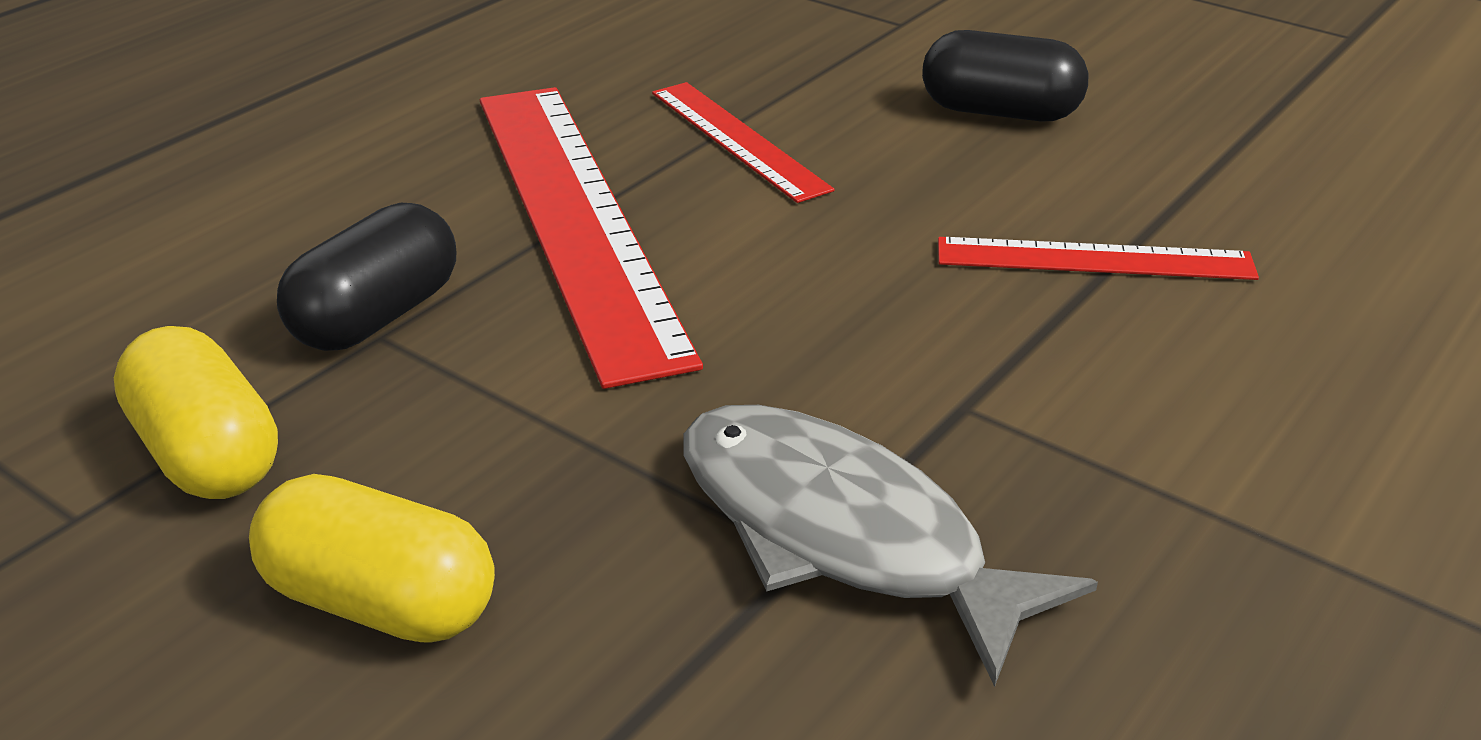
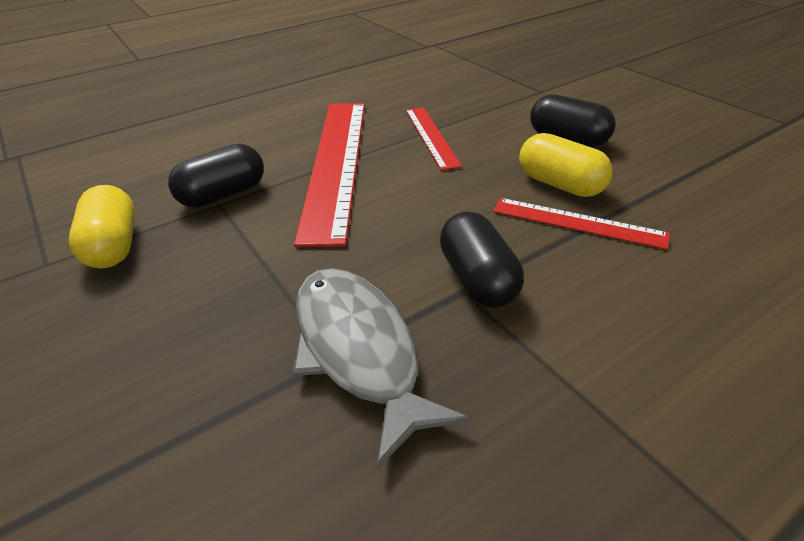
camera: 20 degrees right, 5 degrees up
yellow capsule [249,474,495,643] -> yellow capsule moved to [519,133,613,197]
none -> black capsule [440,212,524,308]

